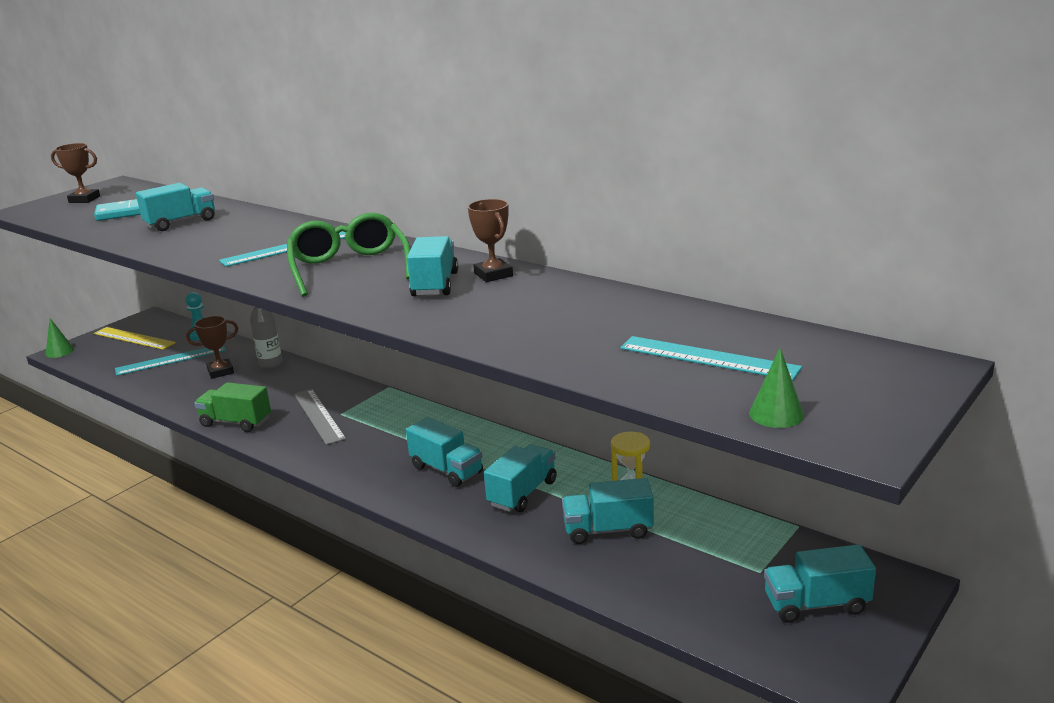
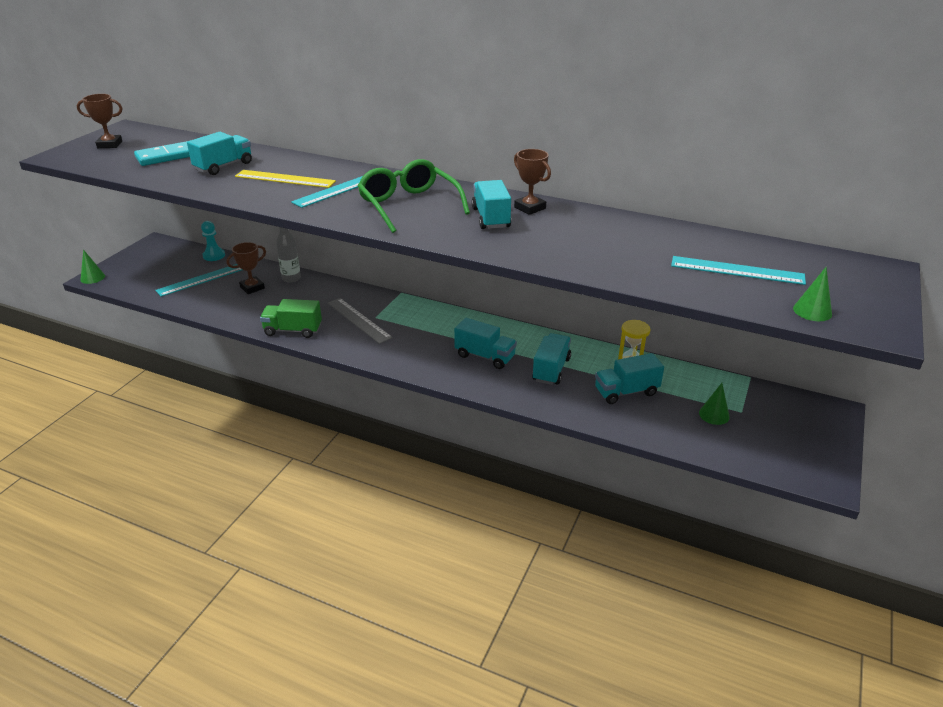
camera: 15 degrees left, 10 degrees up
yellow ruler [94,327,176,350] -> yellow ruler moved to [235,170,336,188]
turquoise truck [764,544,876,623] -> none
none -> green cone [699,383,730,425]

